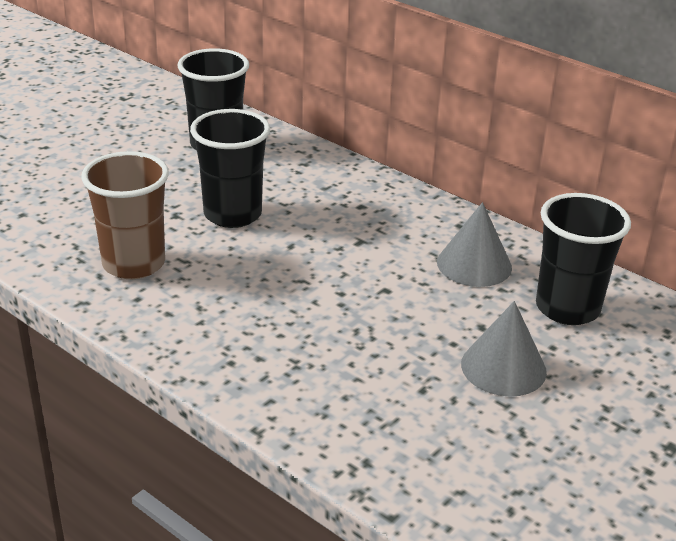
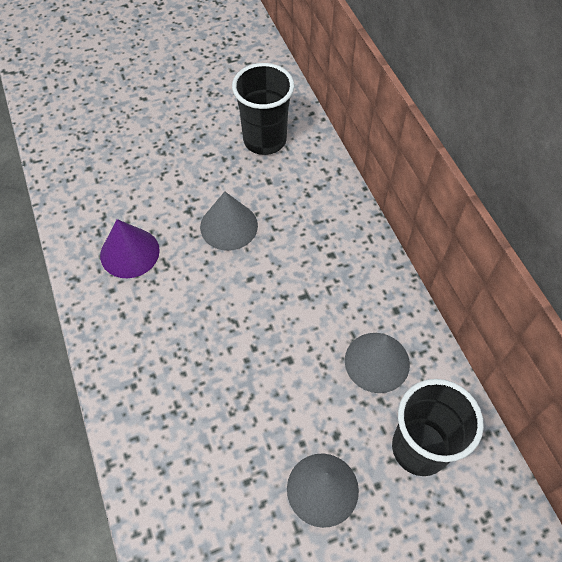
camera: 30 degrees right, 25 degrees up
brown cup [81,151,169,279] -> purple cone [100,219,160,278]
black cup [190,109,270,228] -> grey cone [200,191,258,251]

